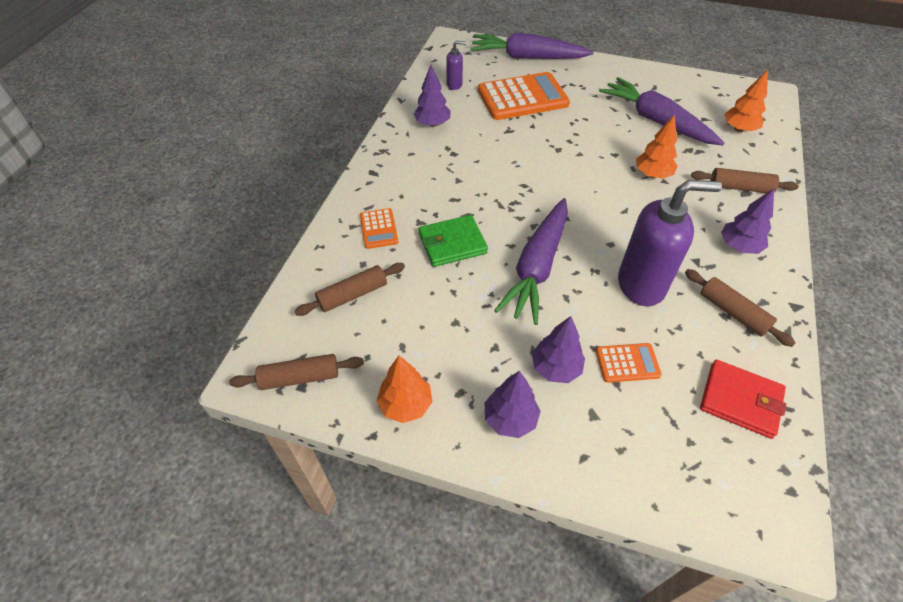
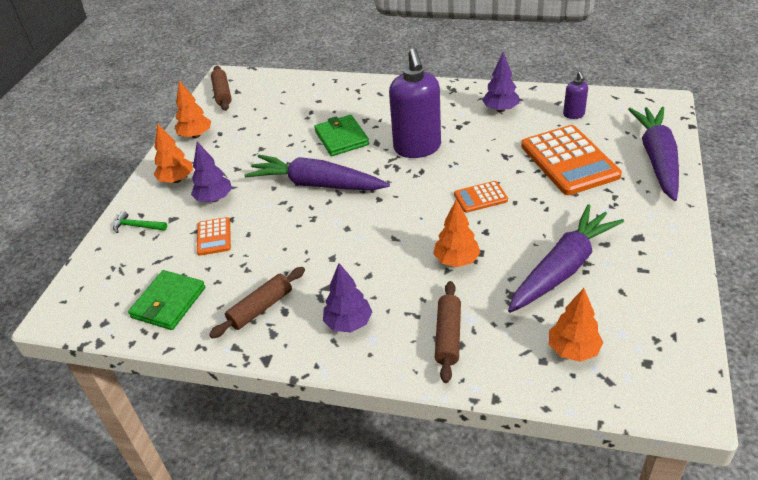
camera: 90 degrees right, 10 degrees down
brown rolling pin [295,263,405,316] -> none
orange calculator [360,208,399,249] -> orange calculator moved to [454,181,508,213]
purple tree [484,371,541,438] -> orange tree [154,123,193,183]
purple soap dispenser [618,180,722,306] -> purple soap dispenser moved to [389,48,441,158]
red wallet [700,360,786,439] -> green wallet [128,270,205,330]
none -> green hammer [113,211,167,233]

